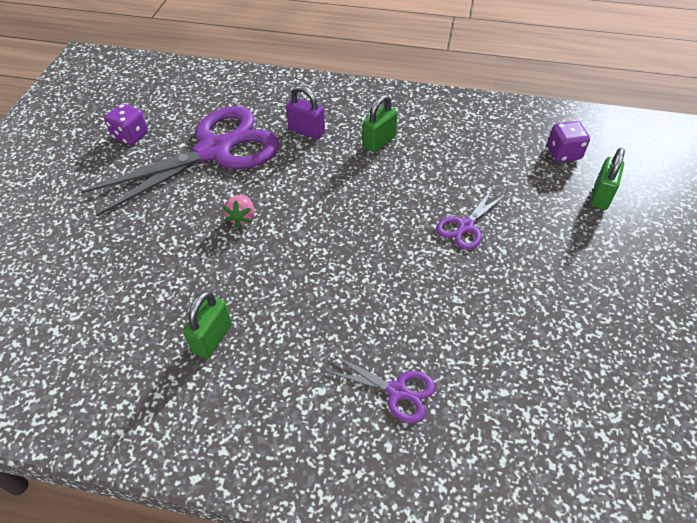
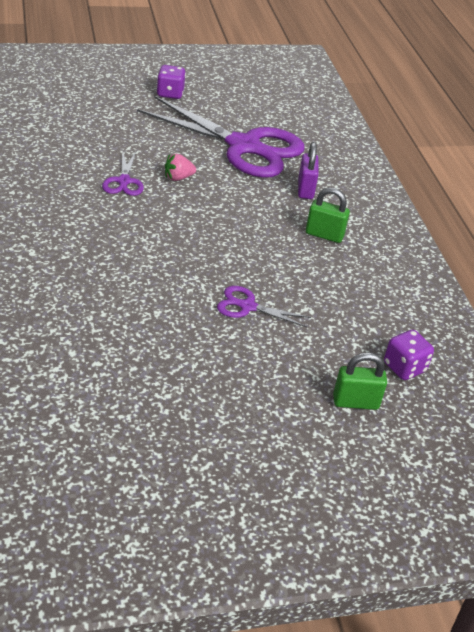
camera: 60 degrees right, 10 degrees down
purple dice [104,104,148,145] -> purple dice moved to [157,65,186,99]
green padlock [183,291,232,358] -> none
purple scissors [325,355,435,423] -> purple scissors moved to [102,152,144,196]

